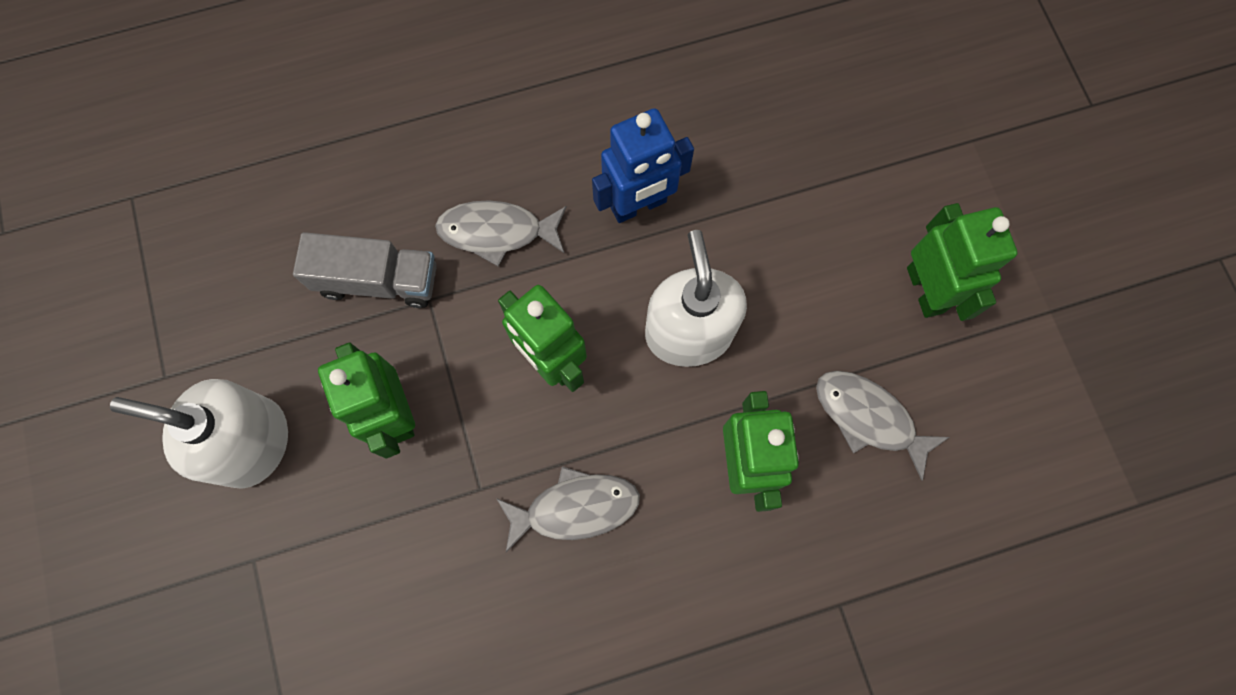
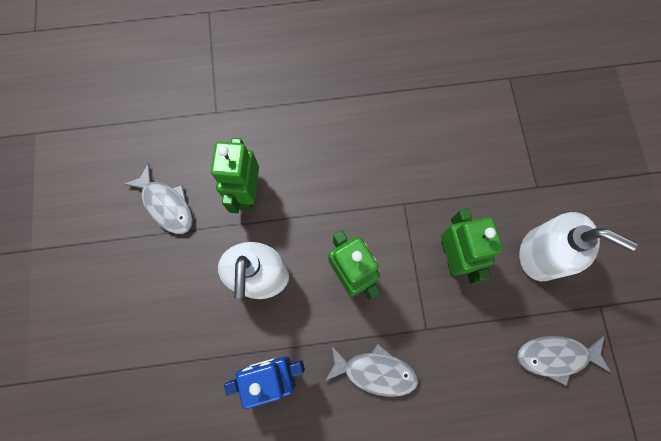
camera: 170 degrees left, 0 degrees up
grey truck [293,232,437,308] -> none
grey fish [496,467,640,552] -> grey fish moved to [517,336,610,386]
green robot [907,203,1018,321] -> none

